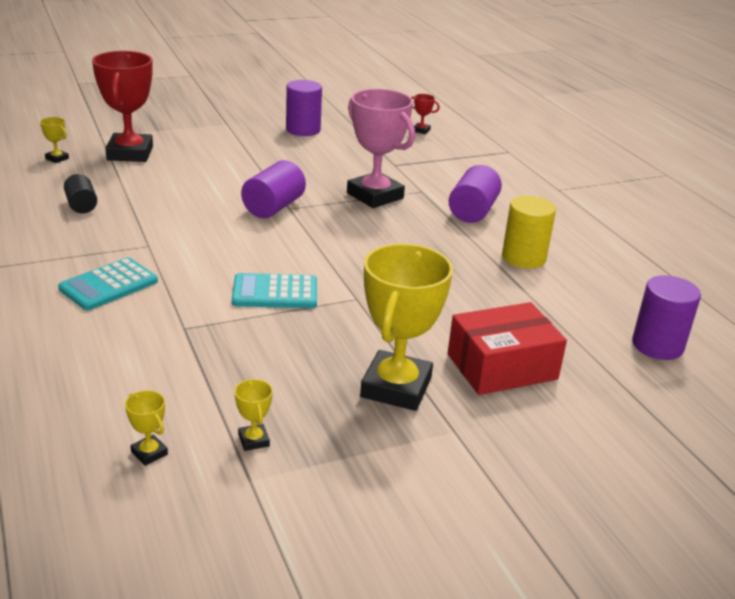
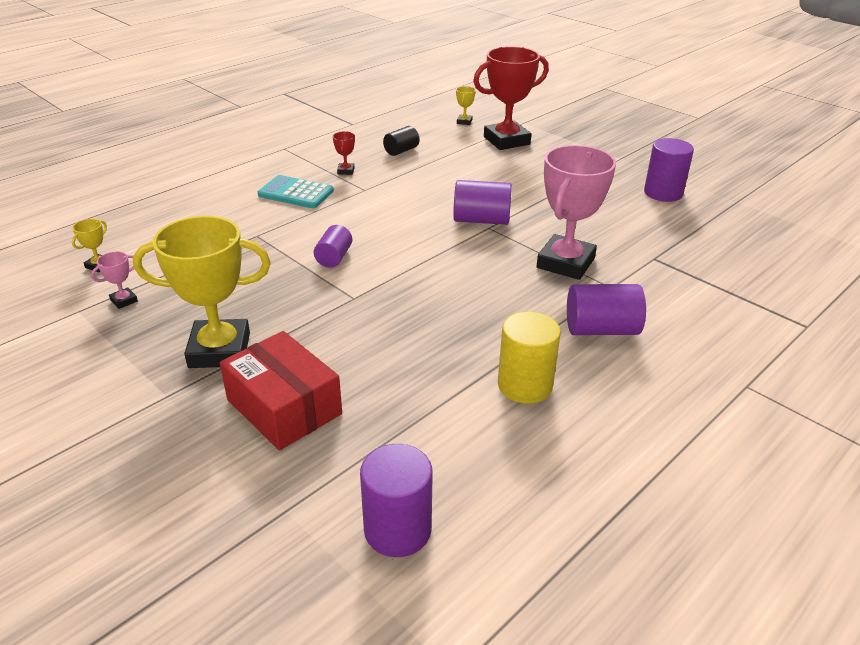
camera: 70 degrees right, 5 degrees up
turquoise calculator [232,273,317,308] -> purple cylinder [314,225,352,268]
yellow trophy [234,379,273,451] -> pink trophy [91,252,138,309]
red trophy [411,94,440,134] -> red trophy moved to [333,131,355,175]

